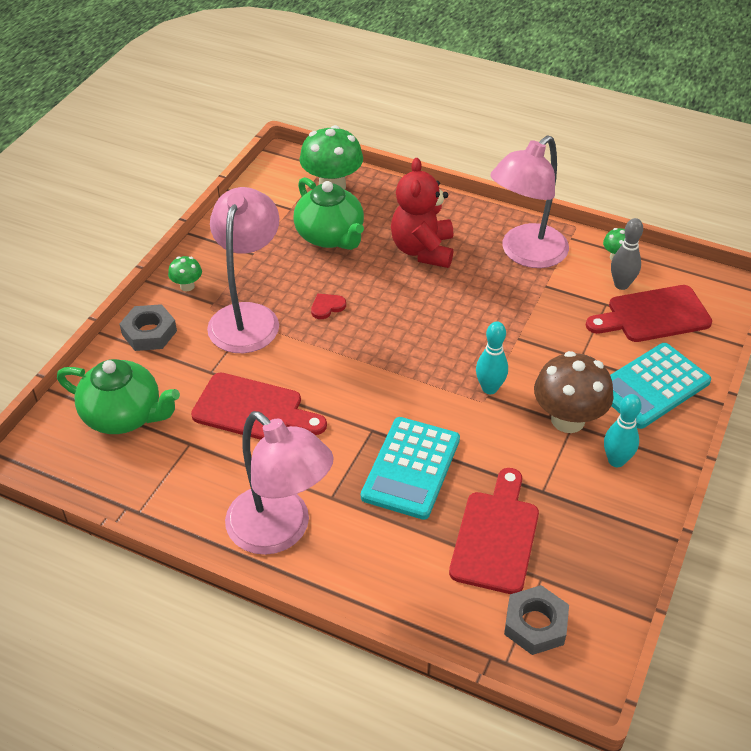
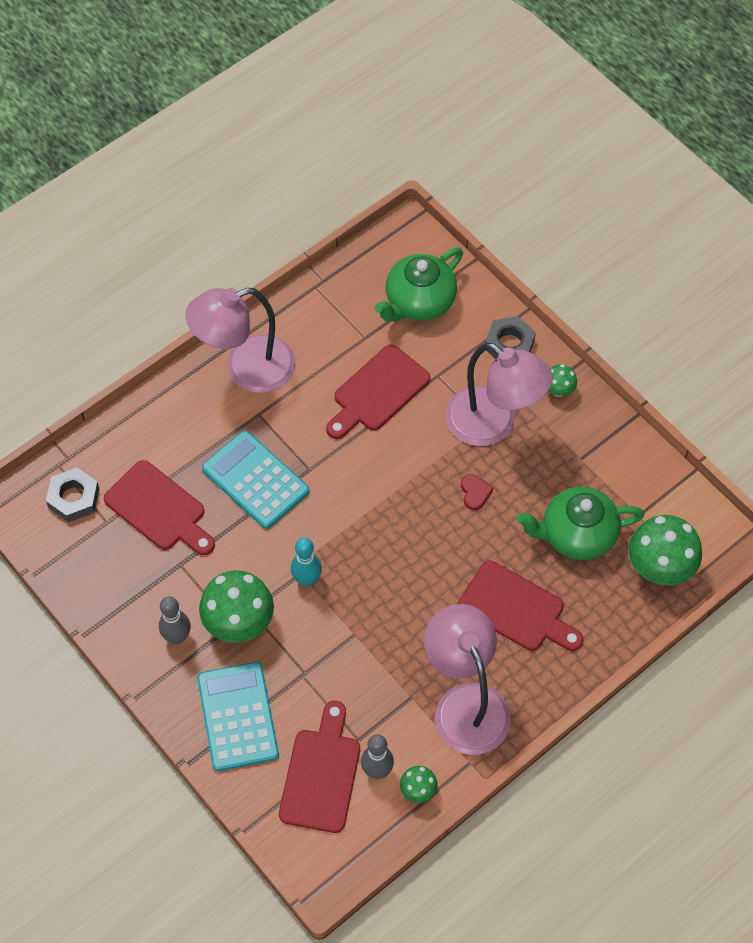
camera: 115 degrees right, 15 degrees up
red teddy bear [391,158,453,268] -> red cutting board [458,561,584,651]
brown mushroom [534,351,614,433] -> green mushroom [199,570,274,643]
turquoise bowling pin [604,394,642,467] -> grey bowling pin [159,597,191,644]

